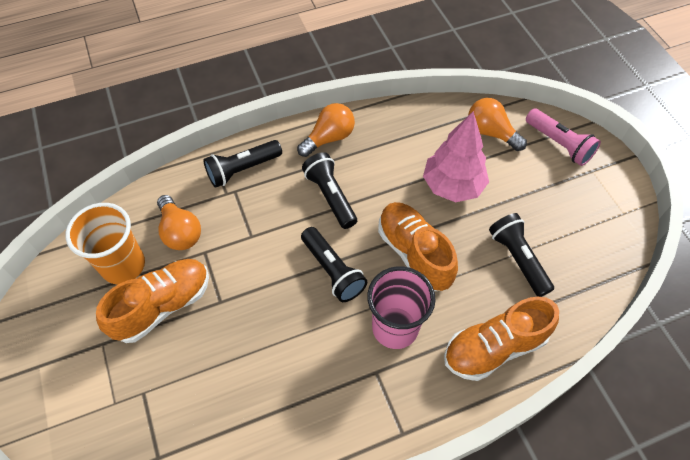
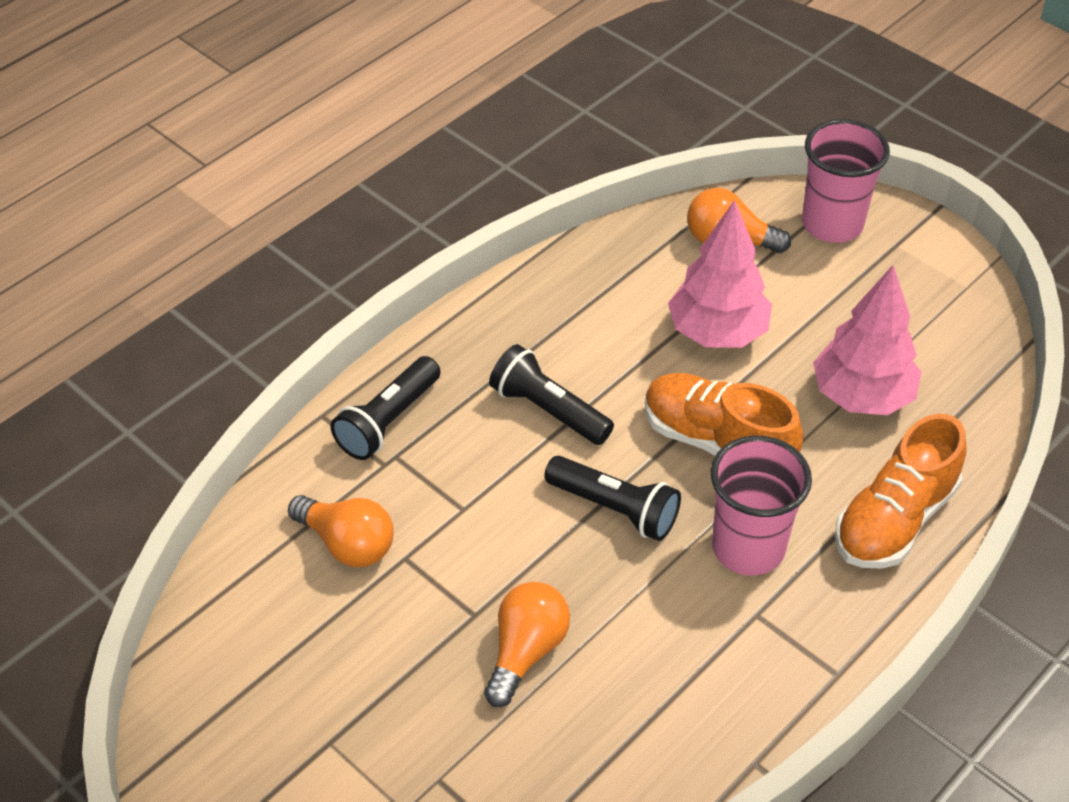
camera: 25 degrees left, 10 degrees down
orange cup [65,203,145,284] -> none
orange shoe [96,259,209,343] -> none
orange light bulb [297,103,355,157] -> orange light bulb moved to [484,582,570,707]
black flashlight [489,213,554,297] -> pink tree [813,265,921,415]
pink flashlight [526,108,601,166] -> pink cup [802,119,890,243]

